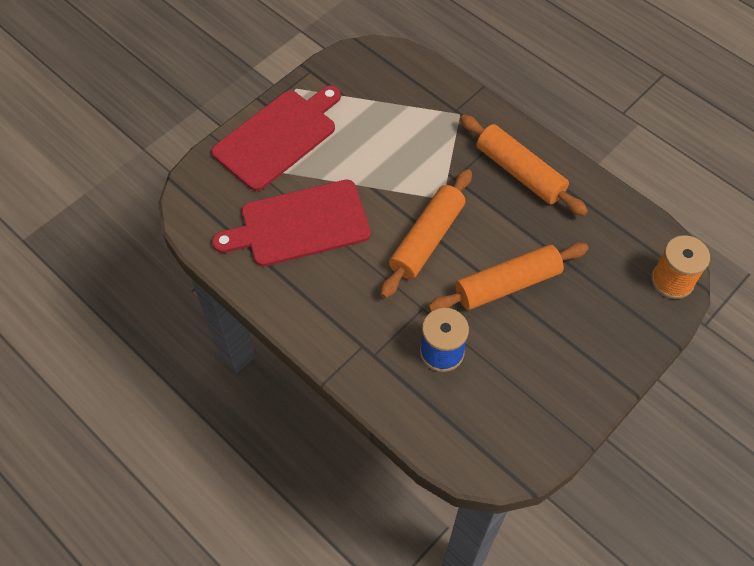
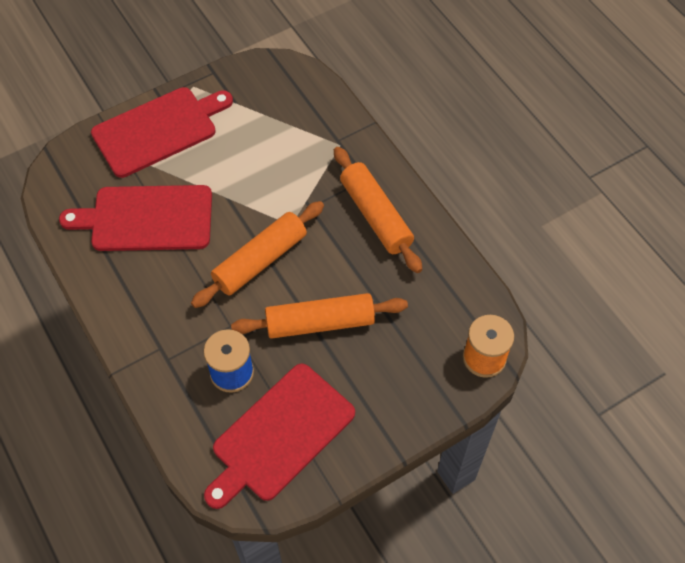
camera: 15 degrees right, 0 degrees up
none -> red cutting board [204,364,355,509]

